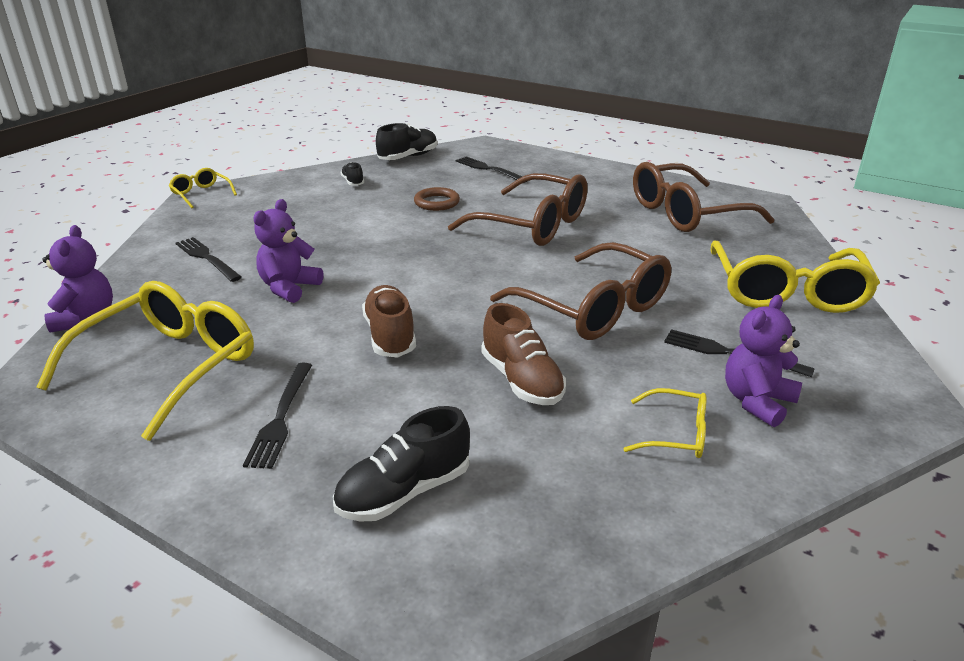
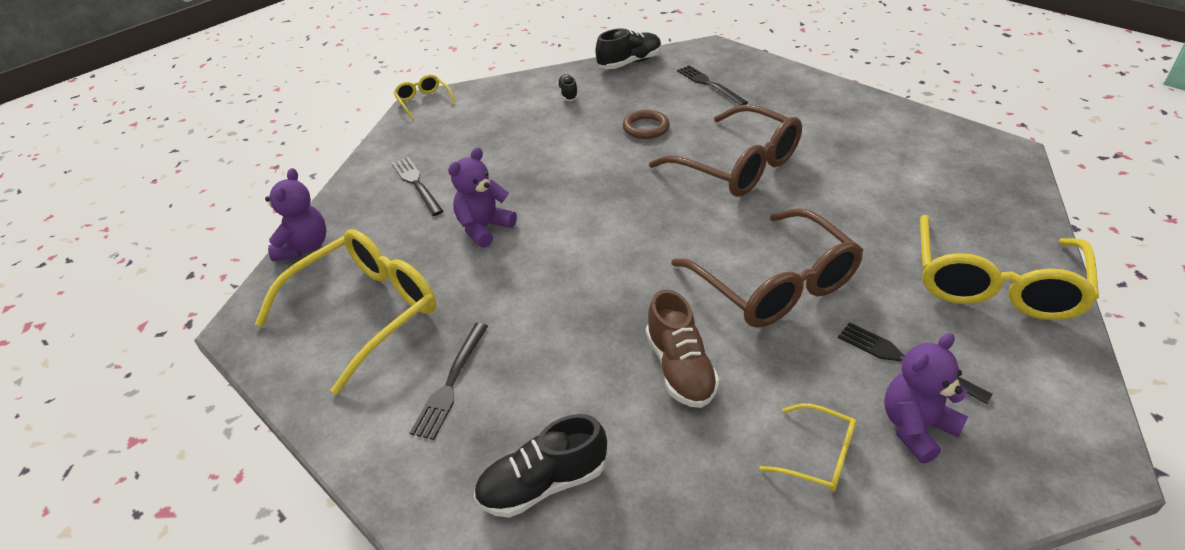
camera: 15 degrees right, 10 degrees up
brown shoe [362,285,416,358] -> none
brown glasses [633,162,774,232] -> none

